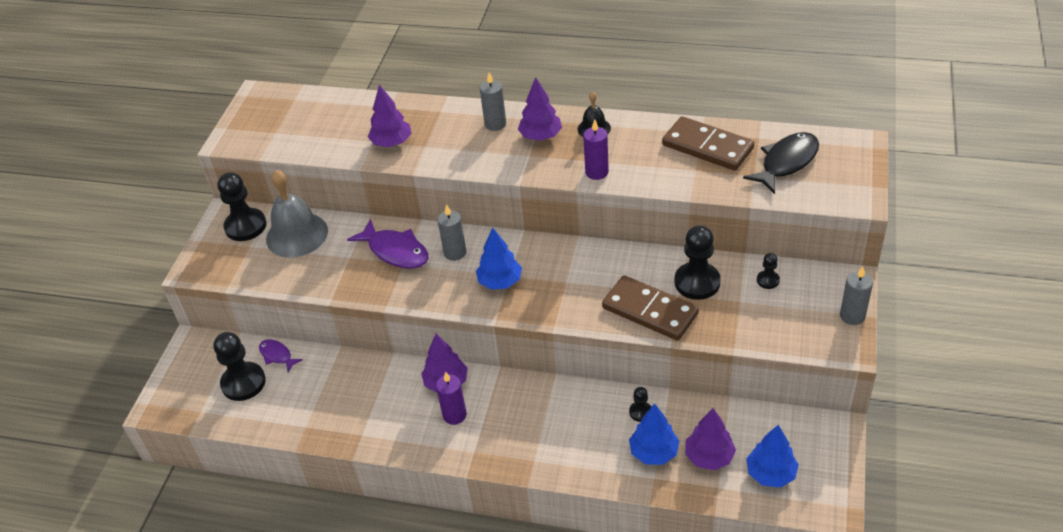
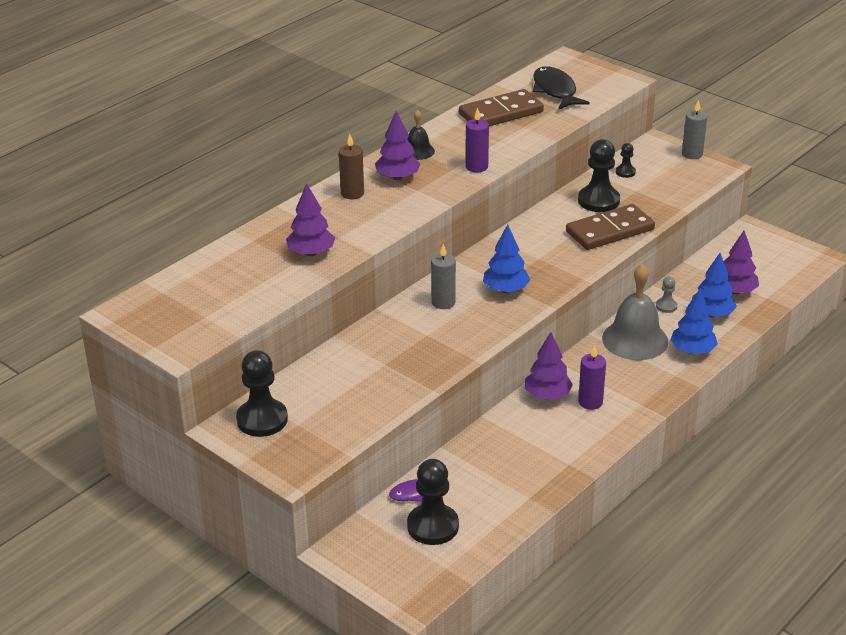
camera: 65 degrees left, 10 degrees down
grey bell [266,170,328,258] -> grey bell moved to [602,264,668,360]
purple fish [347,219,428,269] -> none
grey candle [480,73,506,131] -> brown candle [339,134,364,199]
black pawn [629,387,651,422] -> grey pawn [656,277,677,313]
blue tree [746,425,799,488] -> blue tree moved to [670,288,718,354]

